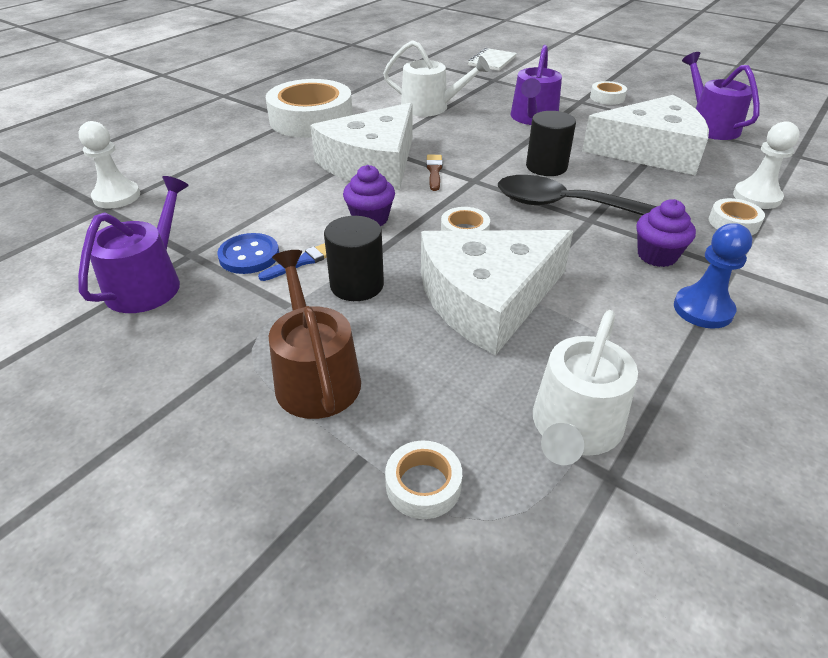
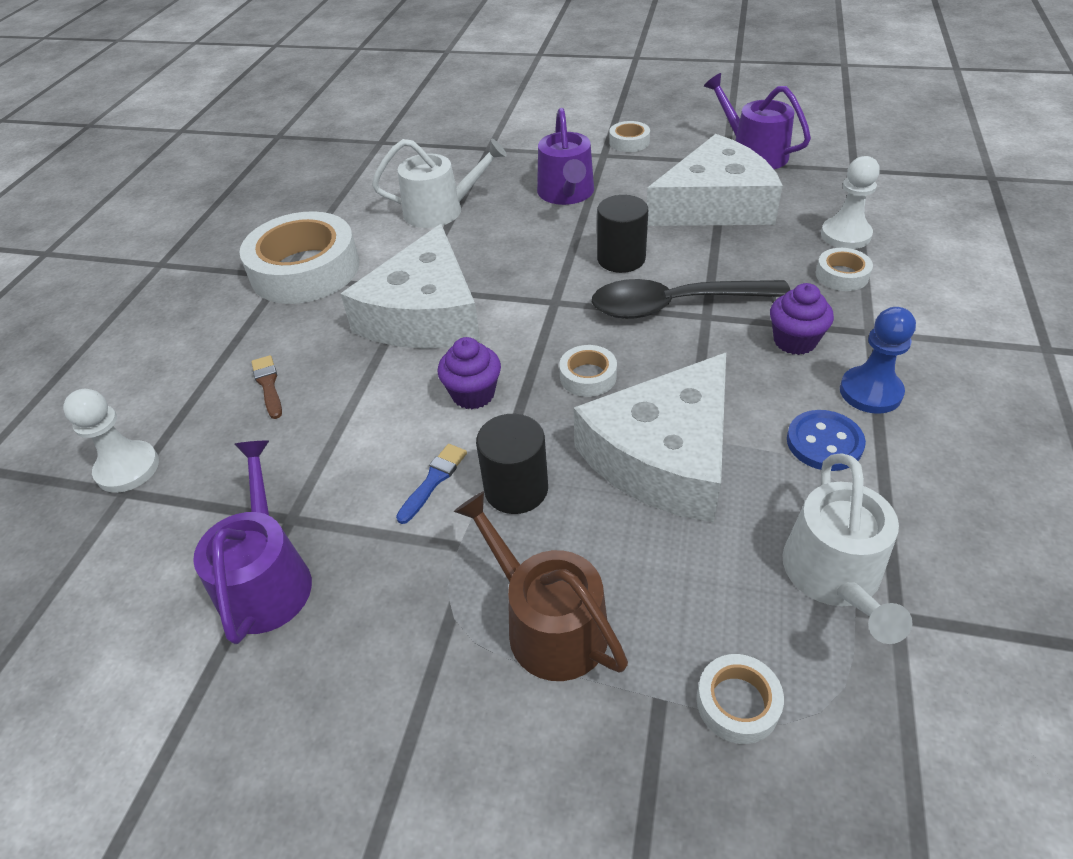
camera: 20 degrees left, 5 degrees up
blue button [217,233,279,274] -> blue button moved to [787,410,866,471]
brown brush [426,155,443,191] -> brown brush moved to [251,355,282,419]
white notebook [468,48,517,71] -> none

